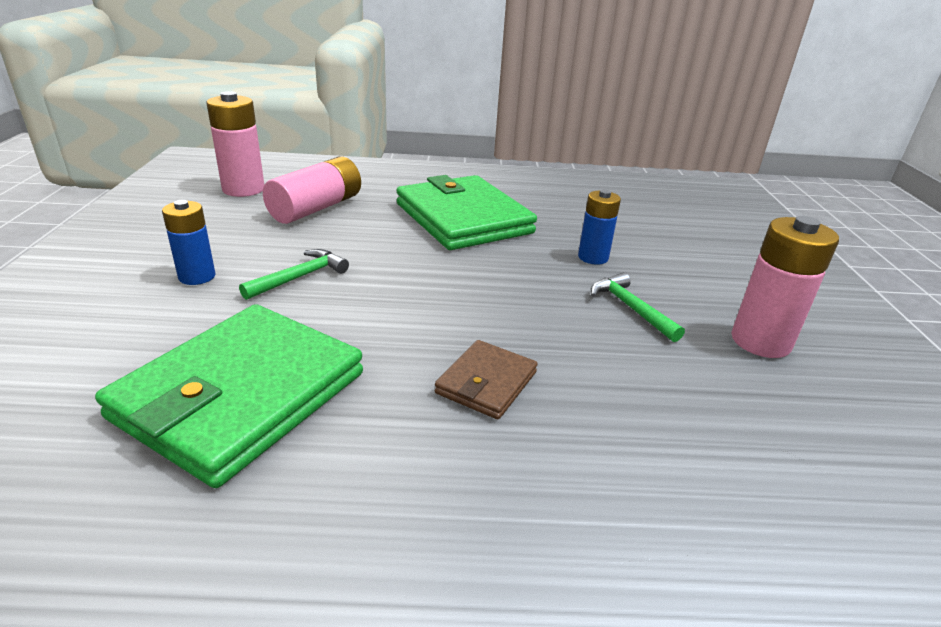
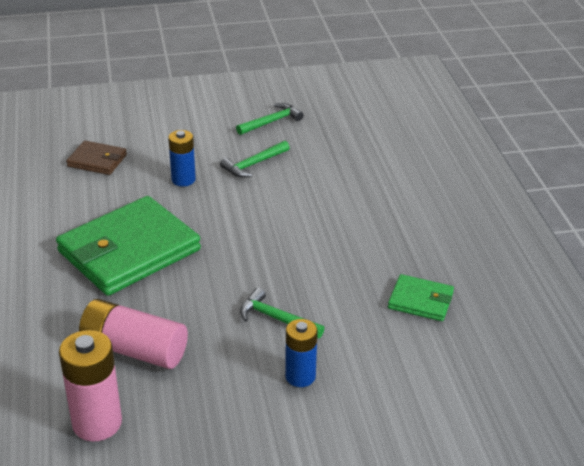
camera: 100 degrees left, 5 degrees up
green wallet [95,304,363,488] -> green wallet [388,274,454,321], size x0.48
brown wallet [435,340,537,419] -> brown wallet moved to [66,141,127,175]
pink battery [731,216,839,358] -> green hammer [236,103,303,135]

